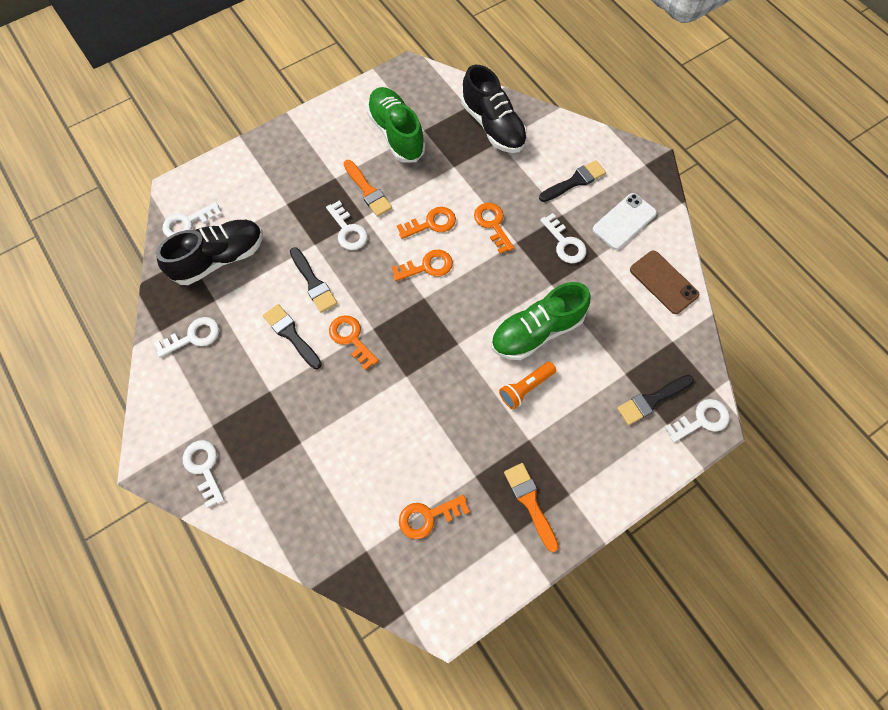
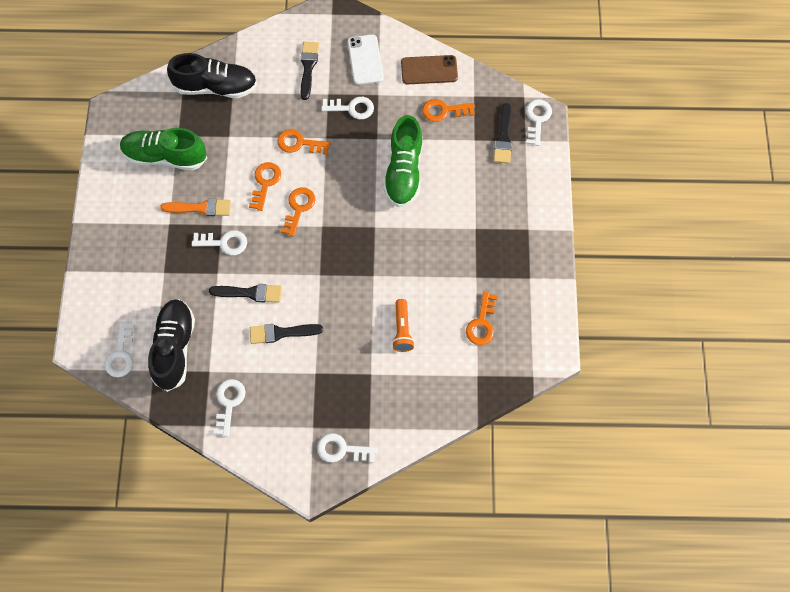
camera: 55 degrees left, 0 degrees up
orange key [329,315,379,370] -> orange key moved to [422,99,475,122]
orange flashlight [499,362,556,409] -> orange flashlight moved to [392,299,414,352]
orange brush [504,463,559,552] -> none

